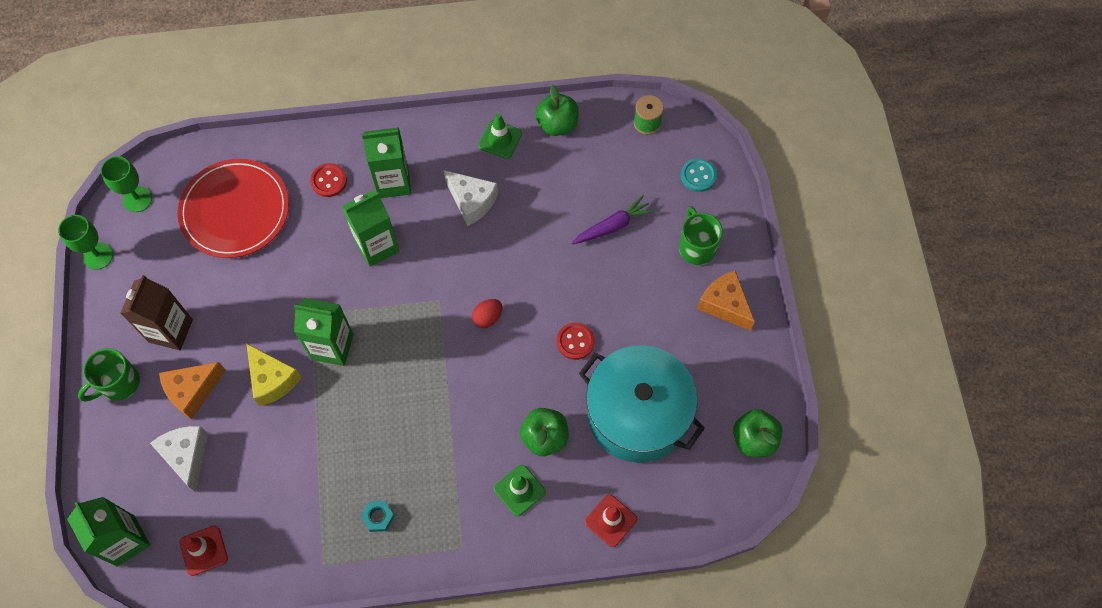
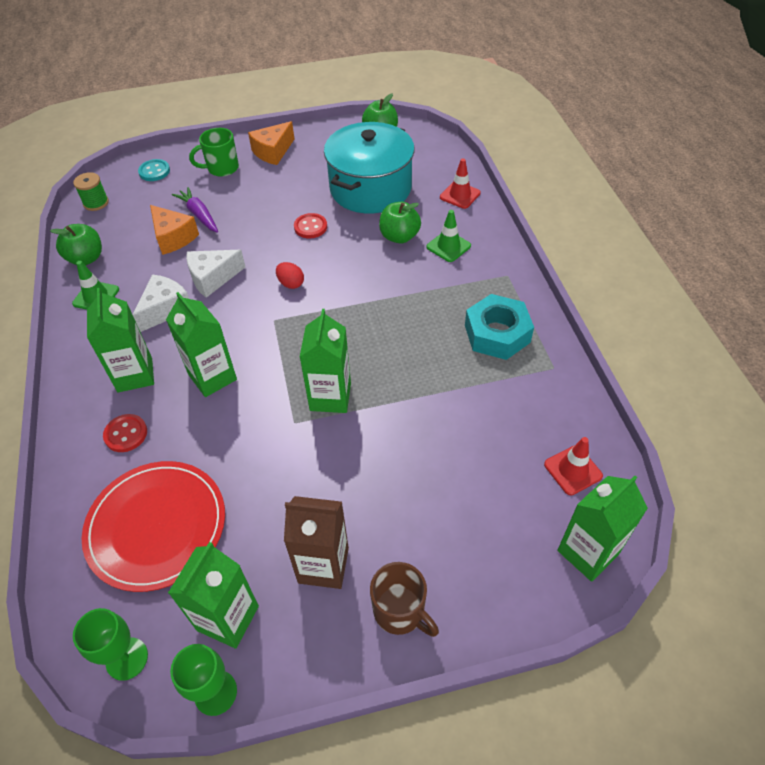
camera: 95 degrees left, 15 degrees down
green mug [78,348,140,402] -> brown mug [370,562,439,637]
white cheese [150,426,208,492] -> white cheese moved to [186,250,245,298]
orange cheese [159,362,226,420] -> orange cheese moved to [150,205,199,255]
yellow cheese [246,343,302,406] -> none
turquoise nut [361,501,395,532] -> turquoise nut [465,294,534,360], size x2.21
none -> green carton [168,542,259,648]

